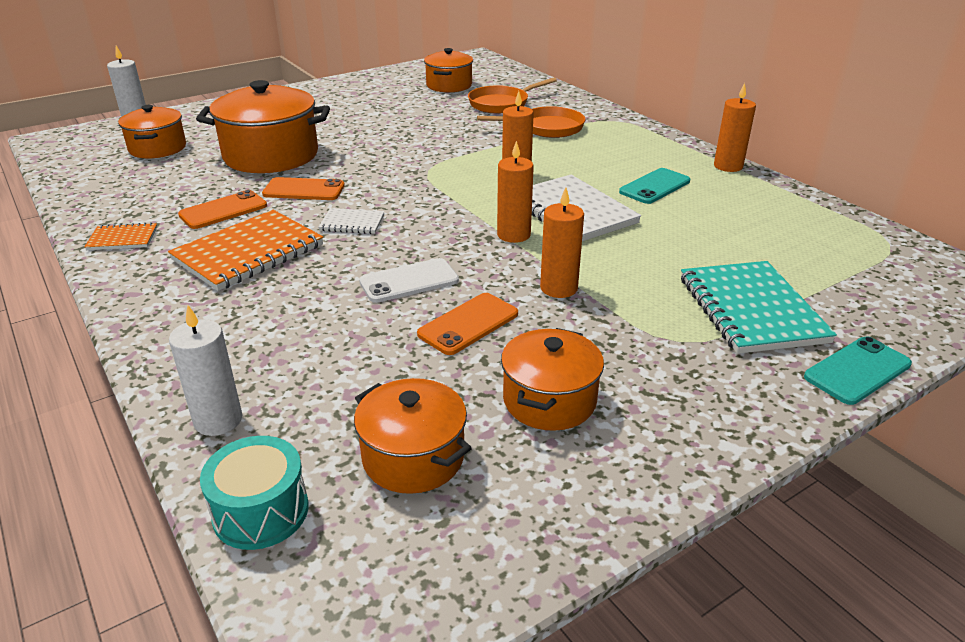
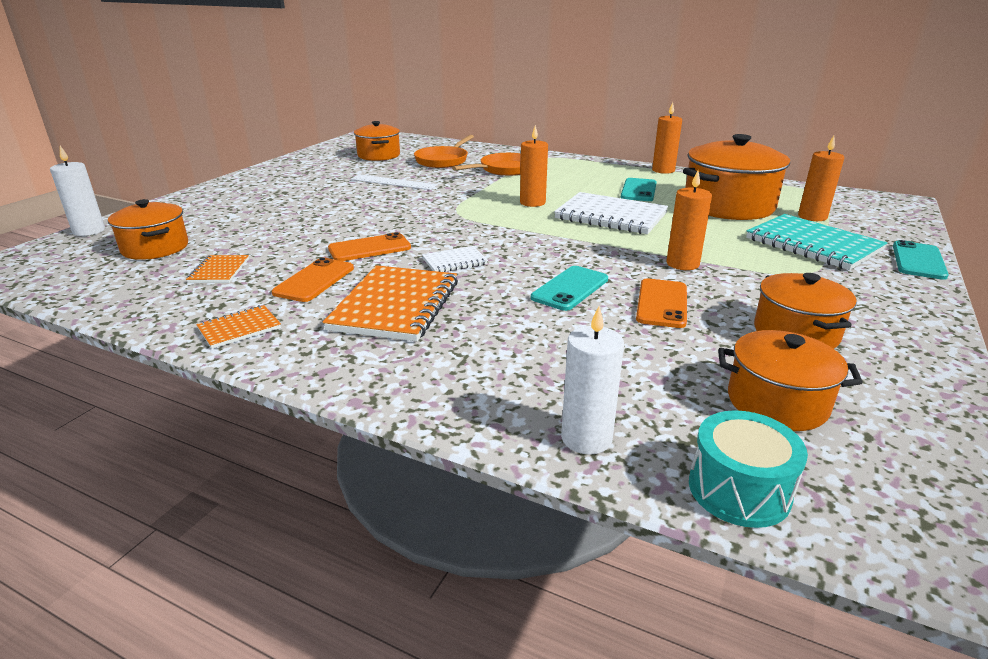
camera: 30 degrees left, 5 degrees down
orange pot [196,80,330,173] -> orange pot moved to [683,134,790,220]
white phone [359,258,459,303] -> turquoise phone [531,266,608,311]
orange candle [497,141,534,243] -> orange candle moved to [798,136,844,221]
none -> orange notebook [186,255,249,283]
none -> white ruler [351,174,438,190]

